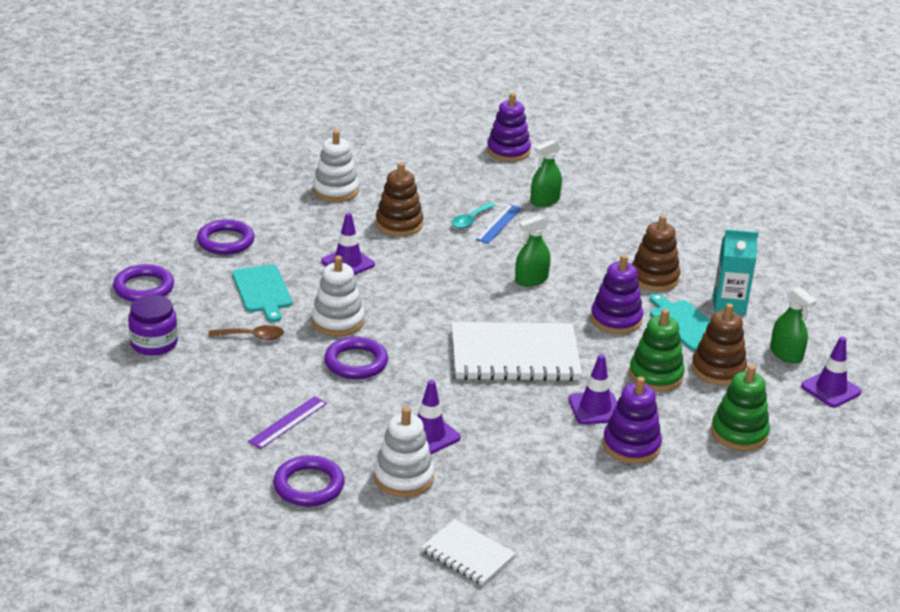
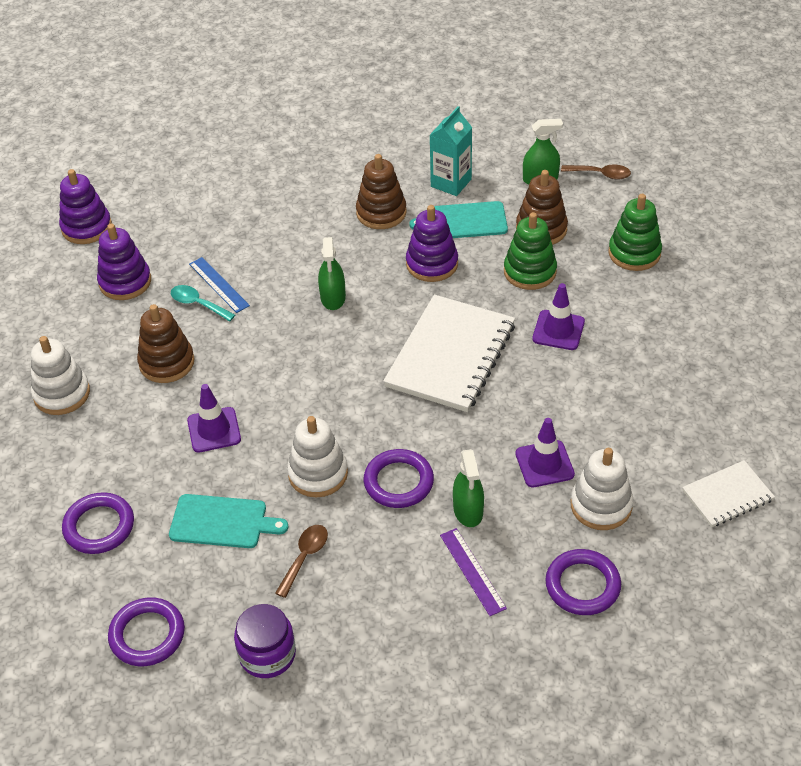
camera: 60 degrees left, 15 degrees up
turquoise spoon [451,202,496,229] -> turquoise spoon turned 150 degrees clockwise [171,285,235,321]
green spray bottle [530,140,562,207] -> green spray bottle moved to [453,449,484,527]
purple stacking toy [603,376,662,464] -> purple stacking toy moved to [97,224,151,300]
purple traffic cone [801,336,861,407] -> brown spoon [561,164,631,180]

